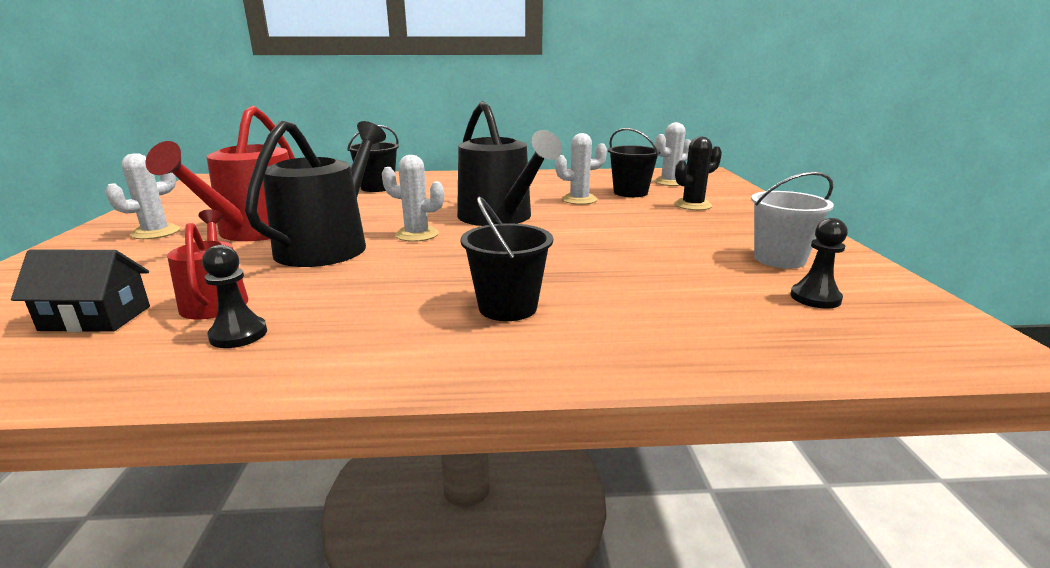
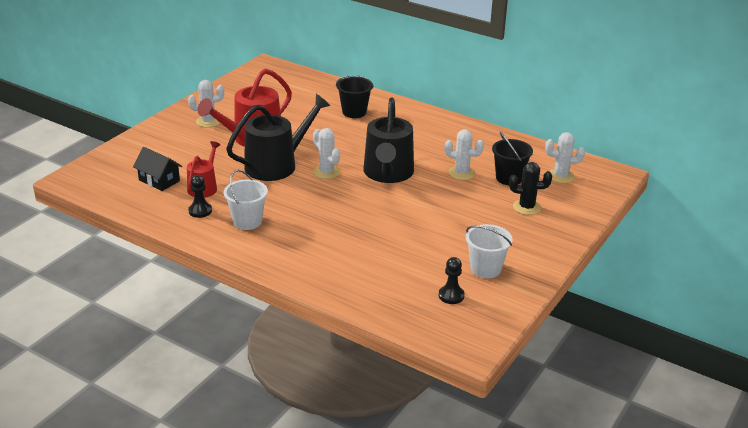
camera: 35 degrees right, 10 degrees up
black bucket [460,196,553,321] -> none
none -> white bucket [224,170,268,230]

